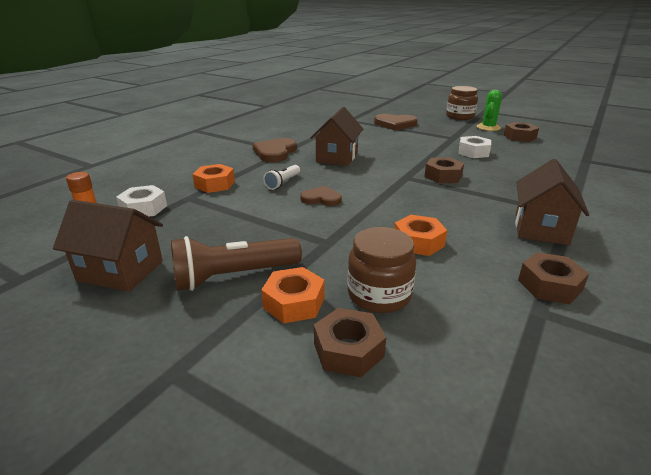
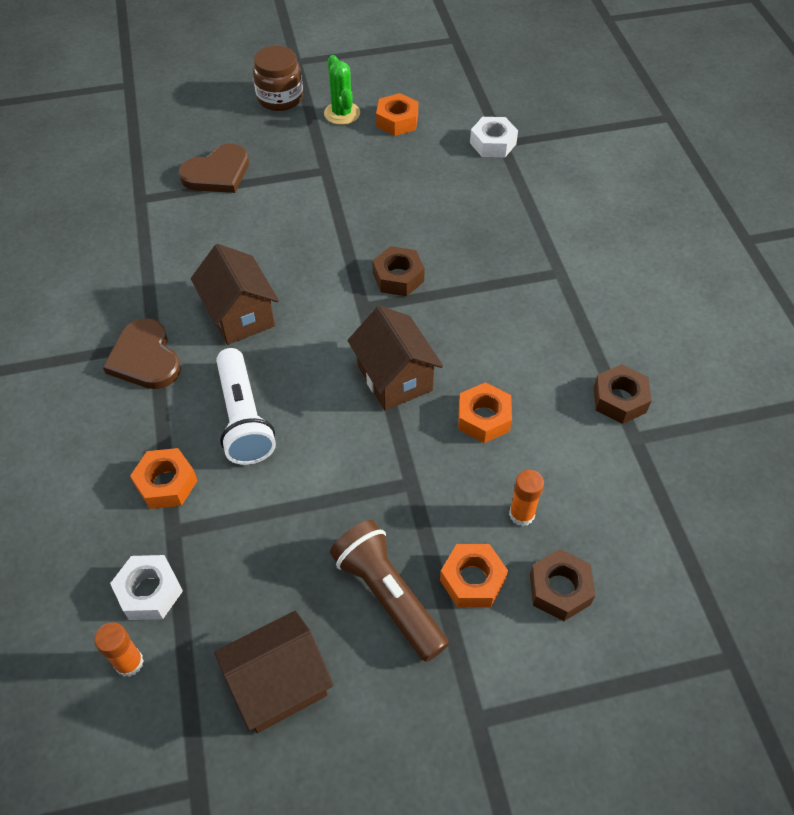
camera: 45 degrees left, 25 degrees up
brown flashlight [171,236,302,291] -> brown flashlight turned 120 degrees clockwise [330,520,449,662]
white flashlight [263,165,300,190] -> white flashlight [216,348,276,465], size x1.82
brown heart [300,186,342,206] -> none
brown jar [347,227,416,313] -> orange glue stick [509,470,544,526]
white nut [458,136,491,158] -> white nut moved to [470,117,518,157]
brown nut [504,122,539,142] -> orange nut [376,93,418,136]
brown house [515,159,589,245] -> brown house moved to [348,306,443,410]

